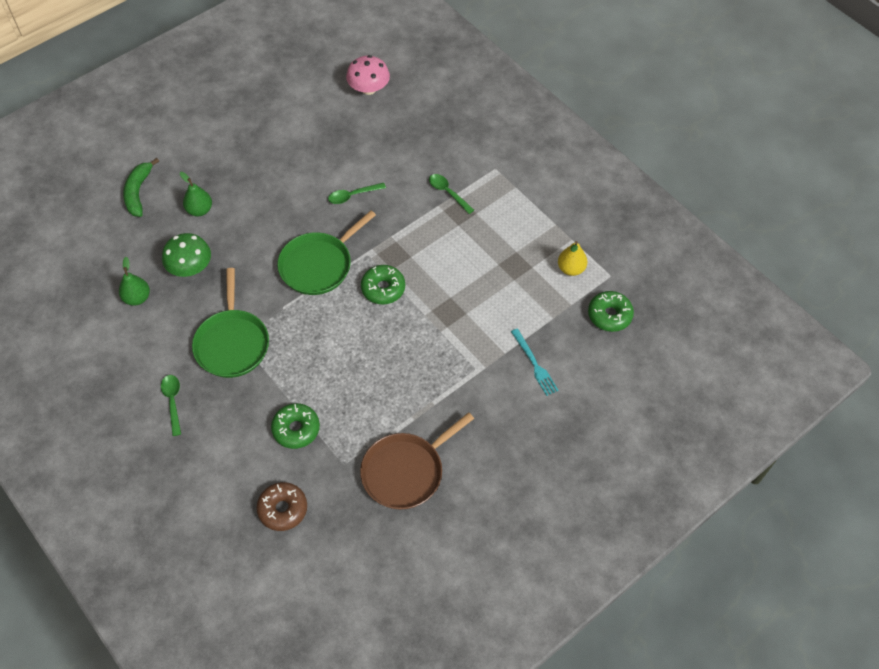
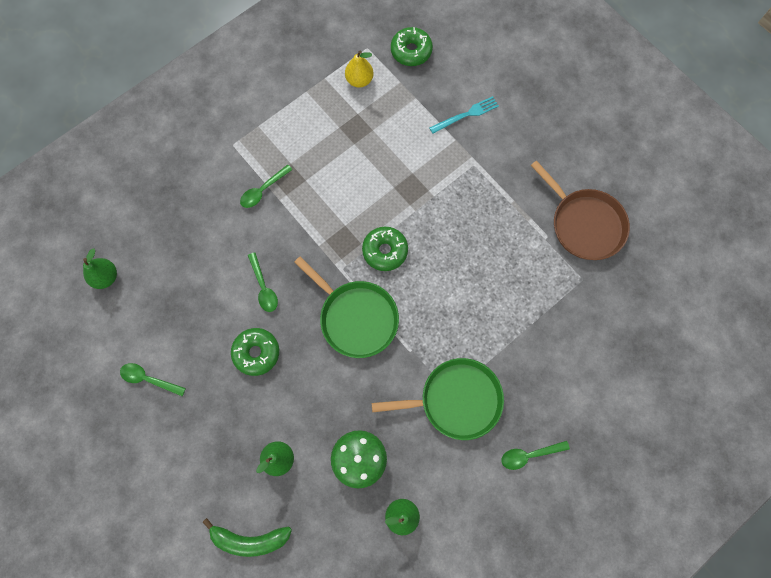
camera: 90 degrees left, 15 degrees up
brown donut [256,482,307,531] -> none
green donut [271,403,320,449] -> green donut moved to [231,328,279,376]
pink mushroom [346,55,390,95] -> green pear [83,249,117,289]
none -> green spoon [120,363,186,396]

